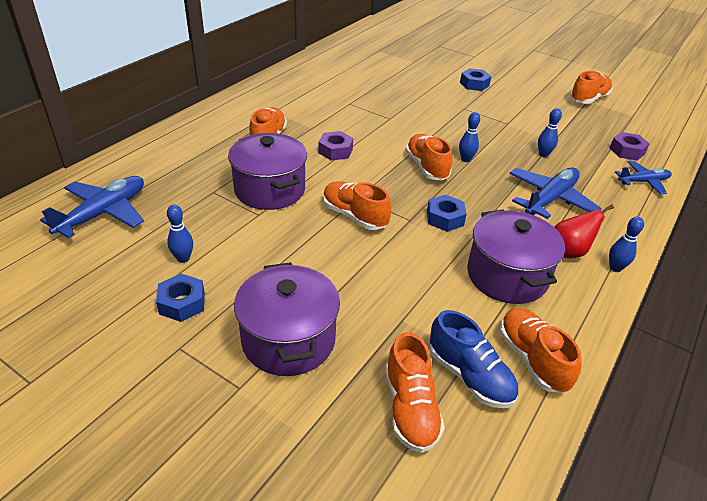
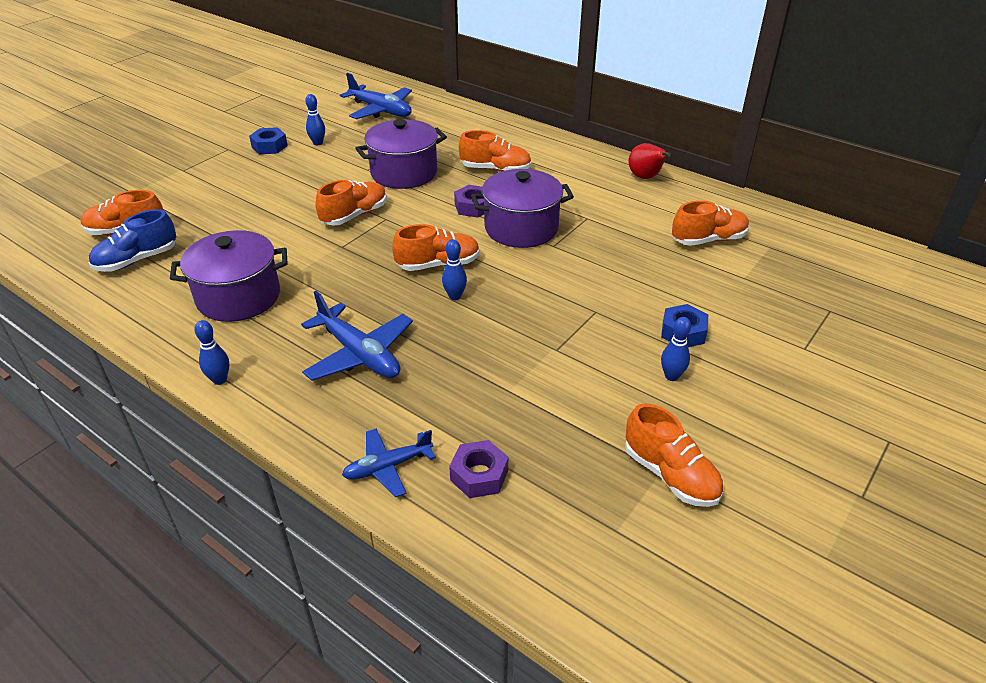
camera: 95 degrees right, 0 degrees up
purple pot [234,262,340,376] -> purple pot moved to [471,169,574,248]
blue nut [427,195,467,232] -> none
orange shoe [499,308,582,393] -> orange shoe moved to [672,201,749,246]
blue bowling pin [538,108,562,157] -> blue bowling pin moved to [661,317,691,381]
red pear [554,204,614,259] -> red pear moved to [629,143,671,179]
blue plane [615,161,672,194] -> blue plane turned 75 degrees clockwise [342,428,436,497]

